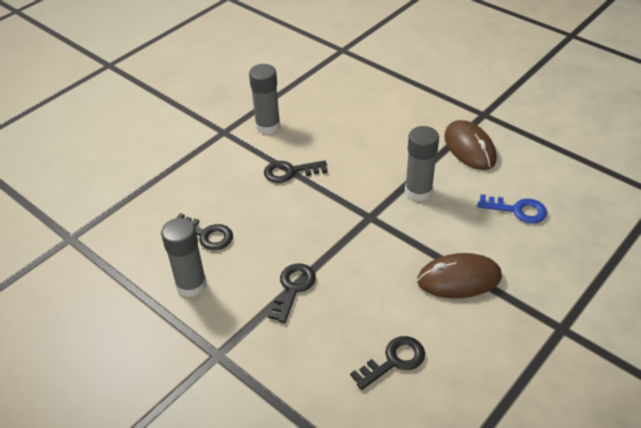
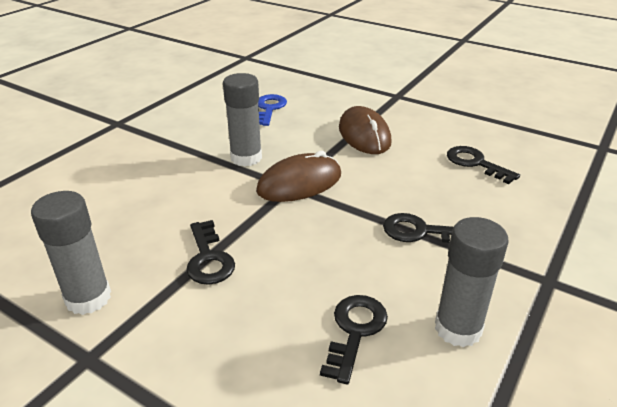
camera: 100 degrees left, 10 degrees down
brown mouse [444,120,497,170] -> brown mouse moved to [256,151,341,202]

